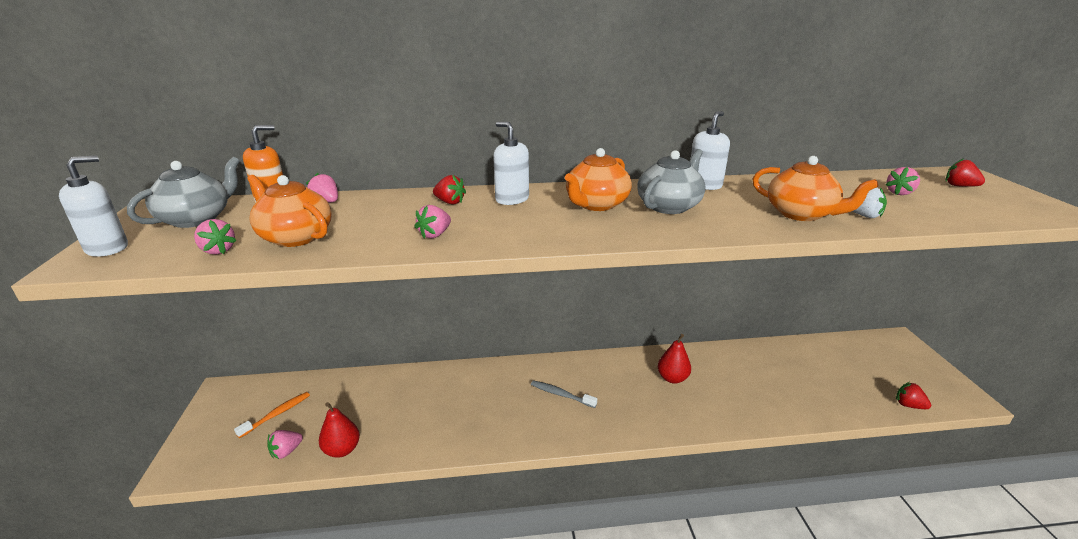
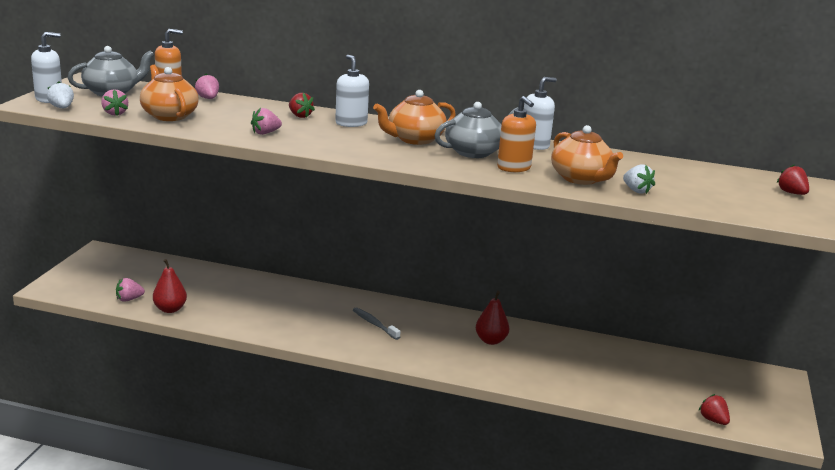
camera: 20 degrees right, 5 degrees down
orange toothbrush [234,392,310,438] -> none
pink strawberry [886,167,920,195] -> none
none -> white strawberry [47,81,74,108]
none -> orange soap dispenser [497,96,536,172]

